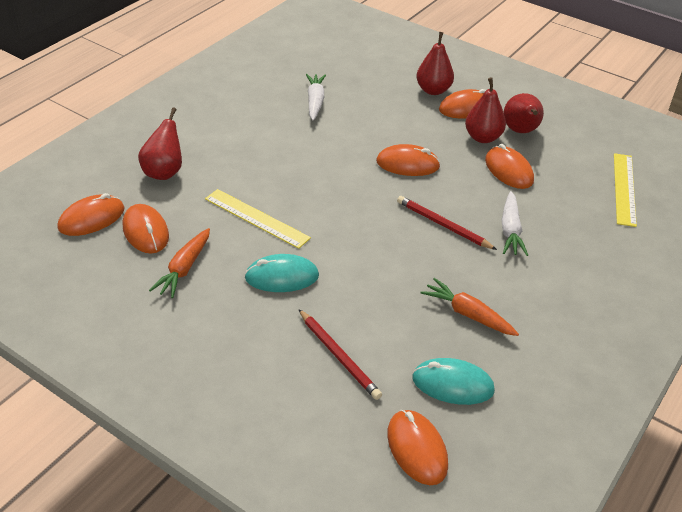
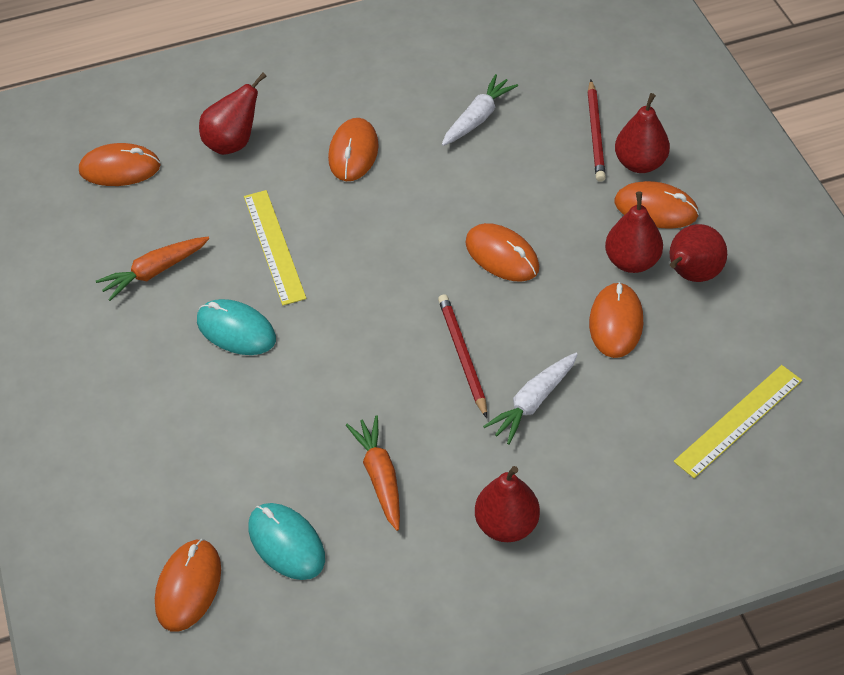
camera: 40 degrees right, 10 degrees up
orange mouse [123,204,169,254] -> orange mouse moved to [328,118,379,181]
red pencil [299,309,382,400] -> red pencil moved to [587,80,606,182]
none -> red pear [475,466,540,542]

